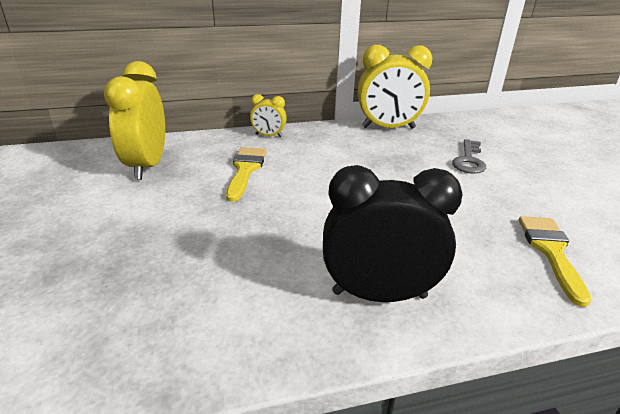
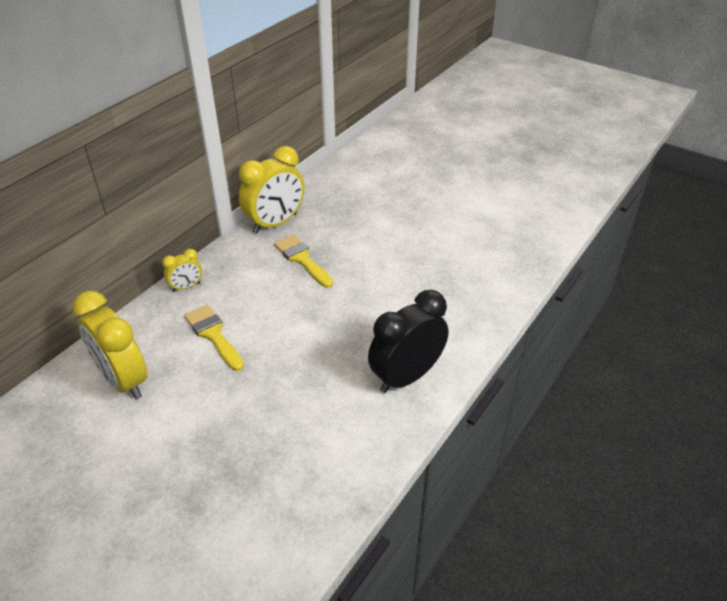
camera: 40 degrees left, 10 degrees up
grey key [452,139,486,174] -> none
yellow brush [519,216,591,307] -> yellow brush moved to [274,235,333,288]

